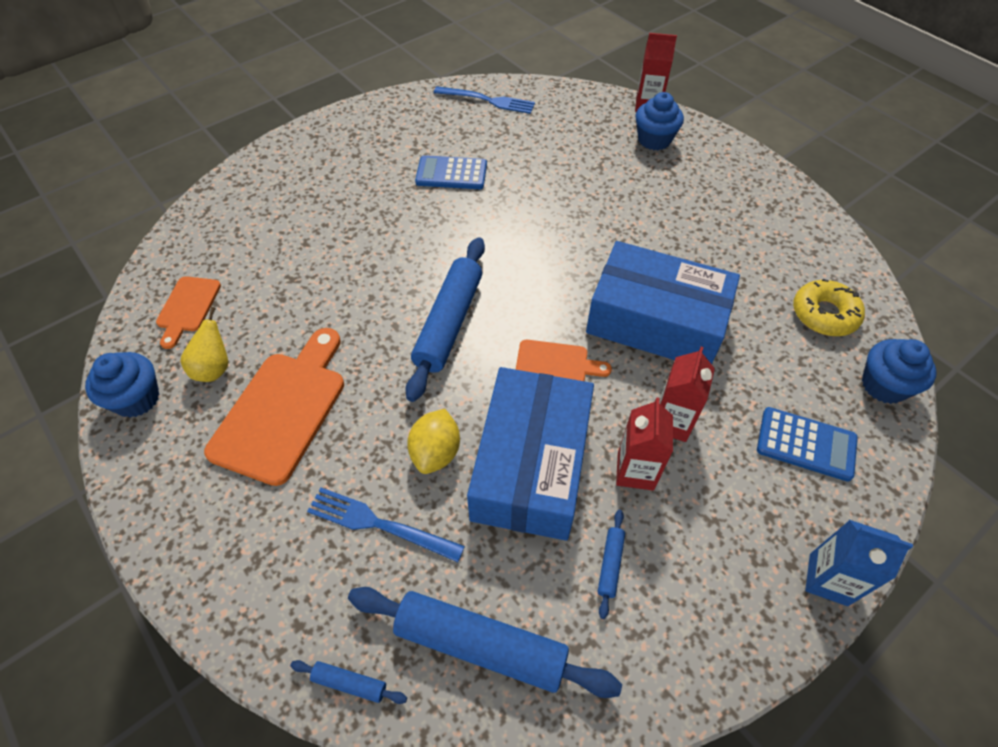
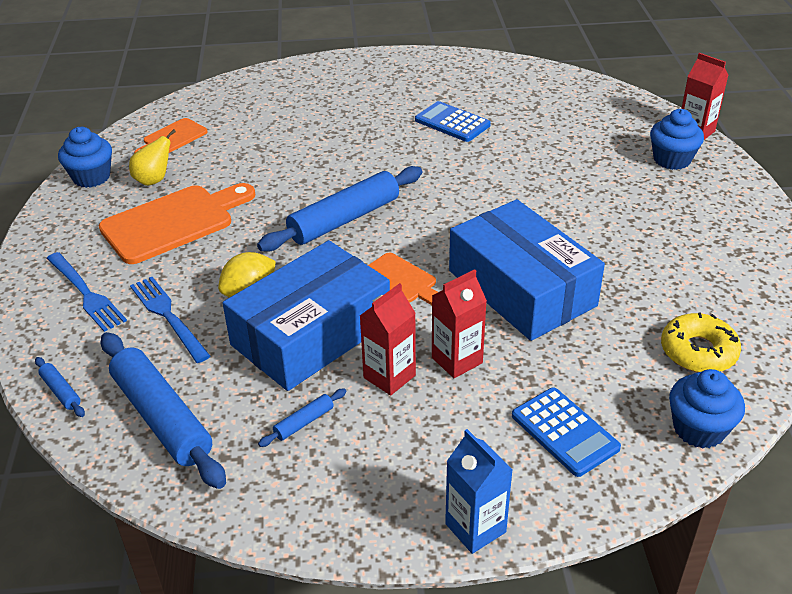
camera: 35 degrees right, 15 degrees down
blue fork [434,86,535,114] -> blue fork moved to [46,252,127,332]

